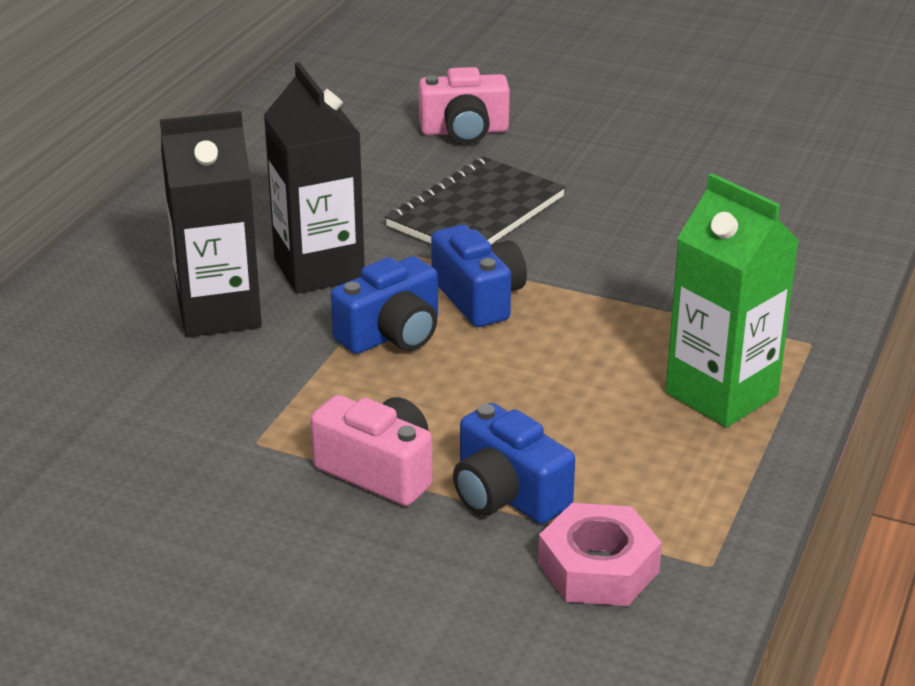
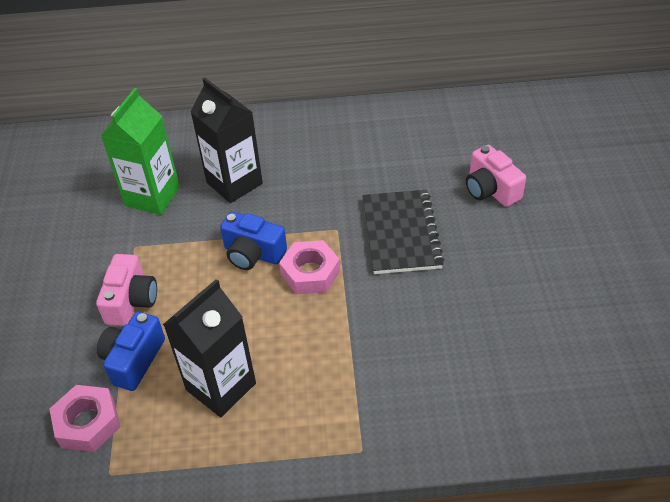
camera: 65 degrees right, 15 degrees up
black carton [264,62,365,294] -> black carton moved to [163,279,256,417]
black notebook [385,156,565,244] -> black notebook turned 75 degrees clockwise [362,189,445,274]
blue camera [431,225,527,327] -> pink nut [279,240,340,294]
green carton [665,173,799,427] -> green carton moved to [101,88,180,215]

